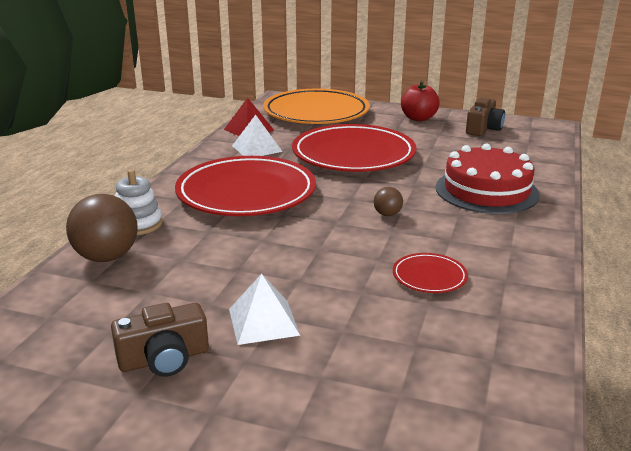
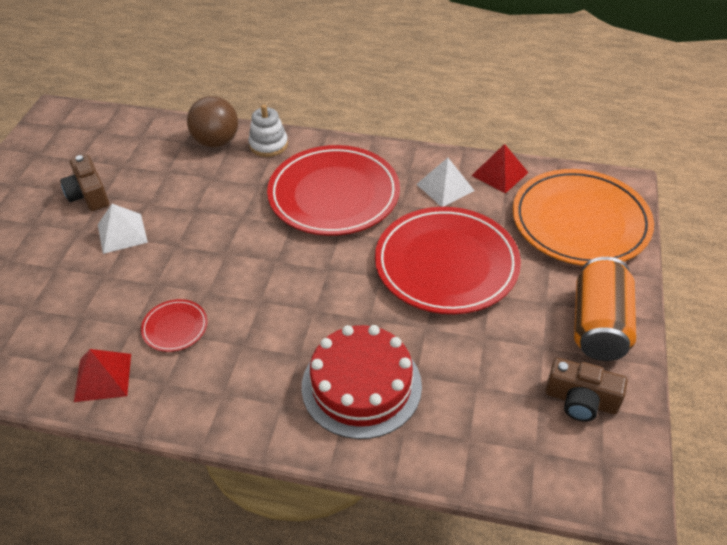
camera: 85 degrees right, 20 degrees up
brown ball [374,187,403,216] -> none
red apple [401,80,440,121] -> orange can [574,257,636,361]
none -> red pyramid [74,349,131,402]

